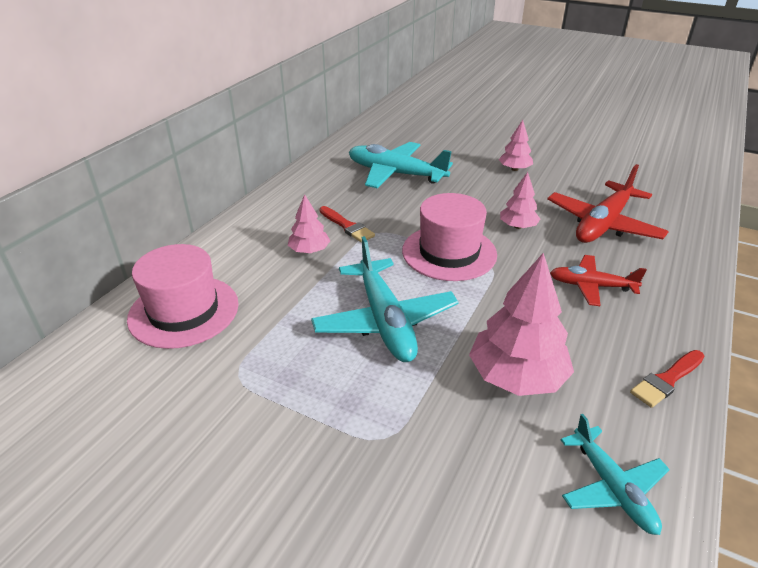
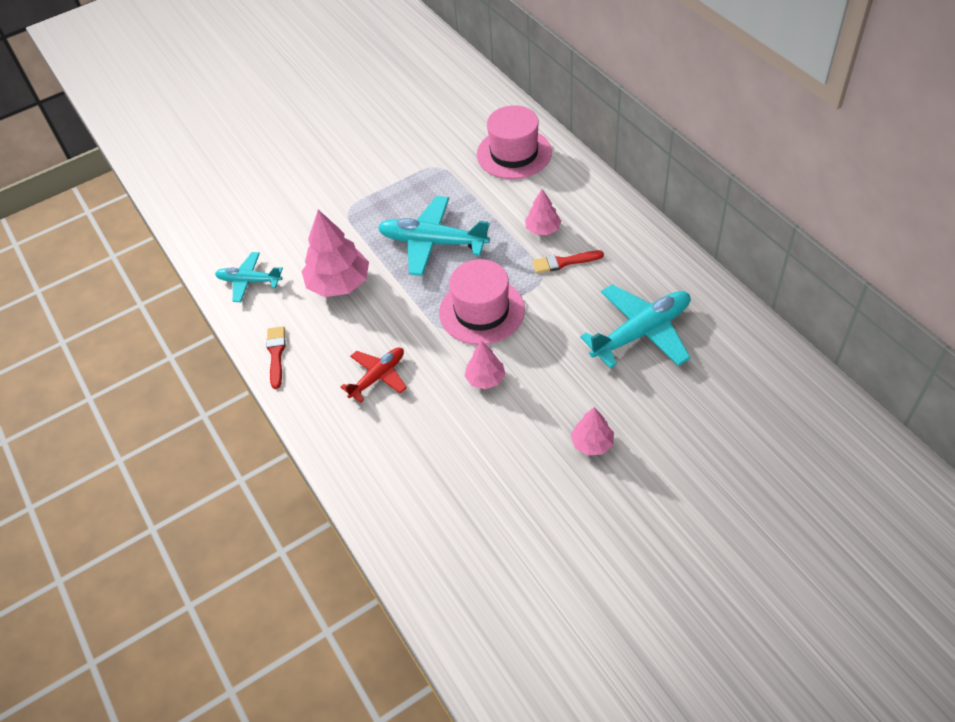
camera: 125 degrees right, 15 degrees up
red plane [547,164,669,243] -> none

